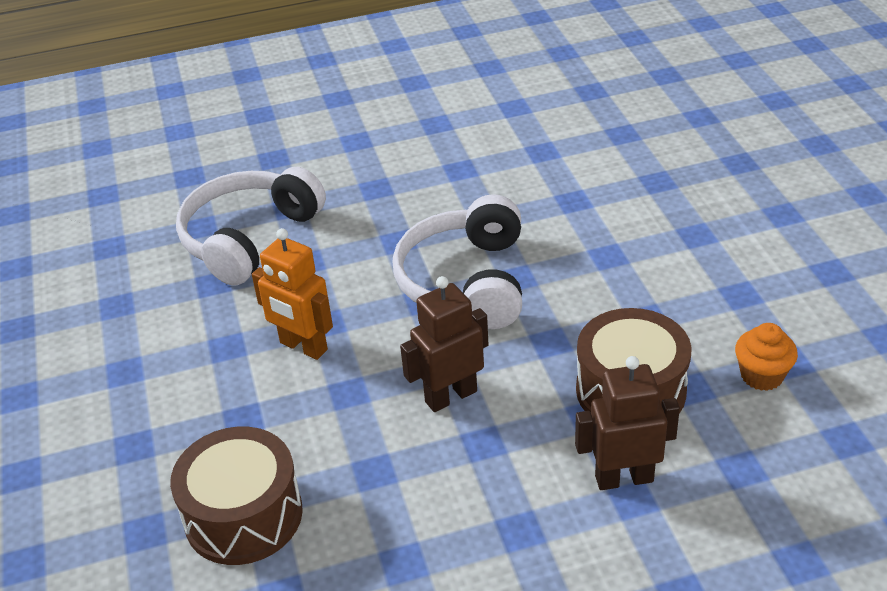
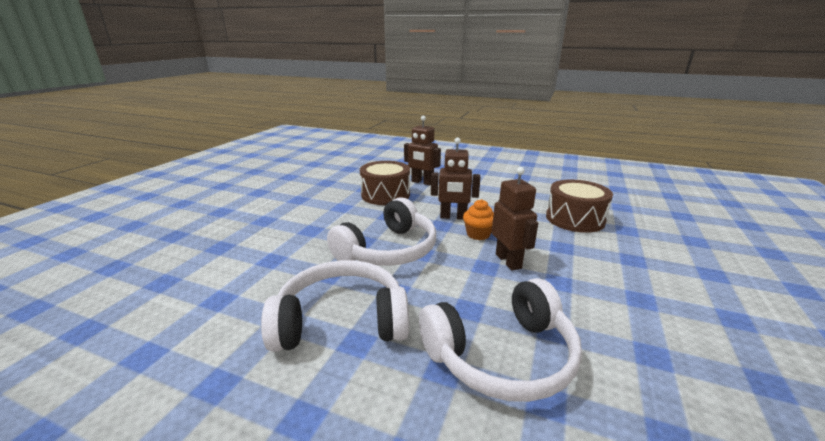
camera: 145 degrees left, 15 degrees down
orange robot [252,228,333,360] -> brown robot [492,167,538,271]
orange cupcake [735,323,798,391] -> orange cupcake moved to [463,199,494,240]
none -> white headphones [261,260,409,352]

